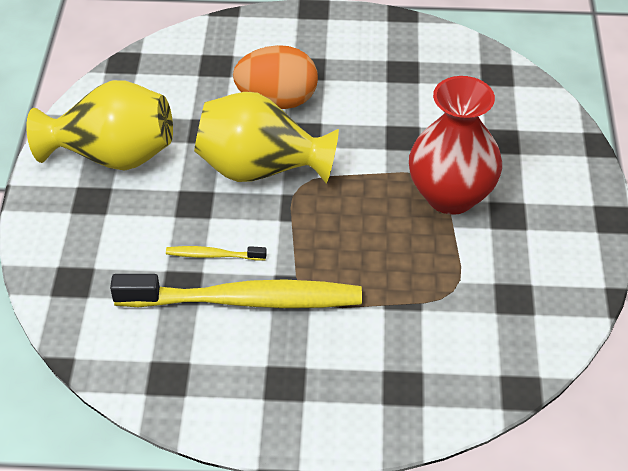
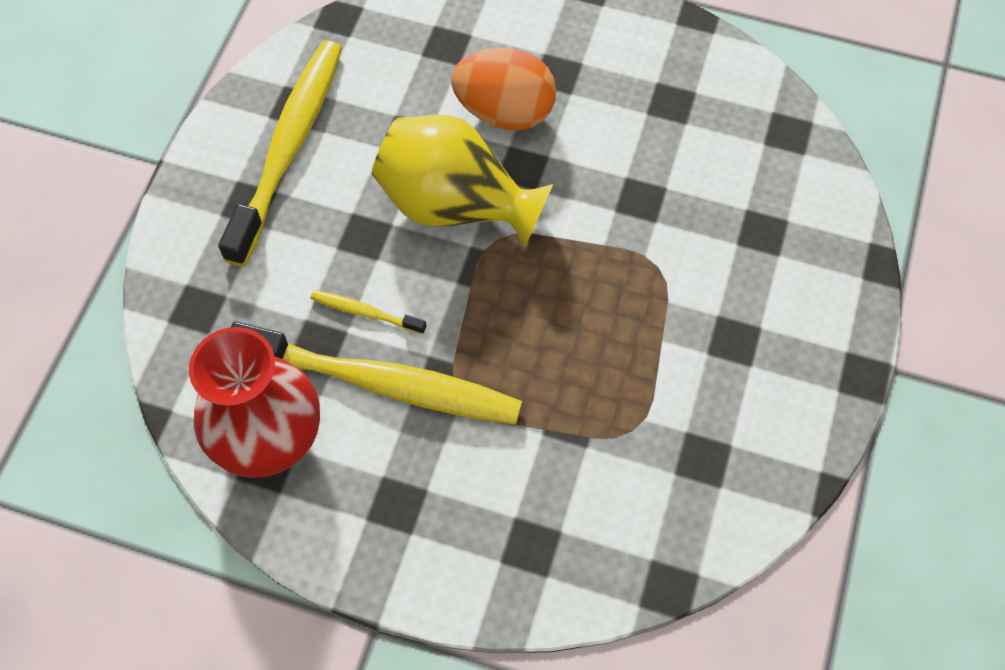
camera: 15 degrees right, 15 degrees up
yellow vase [26,80,173,171] -> yellow toothbrush [218,40,342,267]
red vase [409,76,502,215] -> red vase moved to [189,327,320,478]

